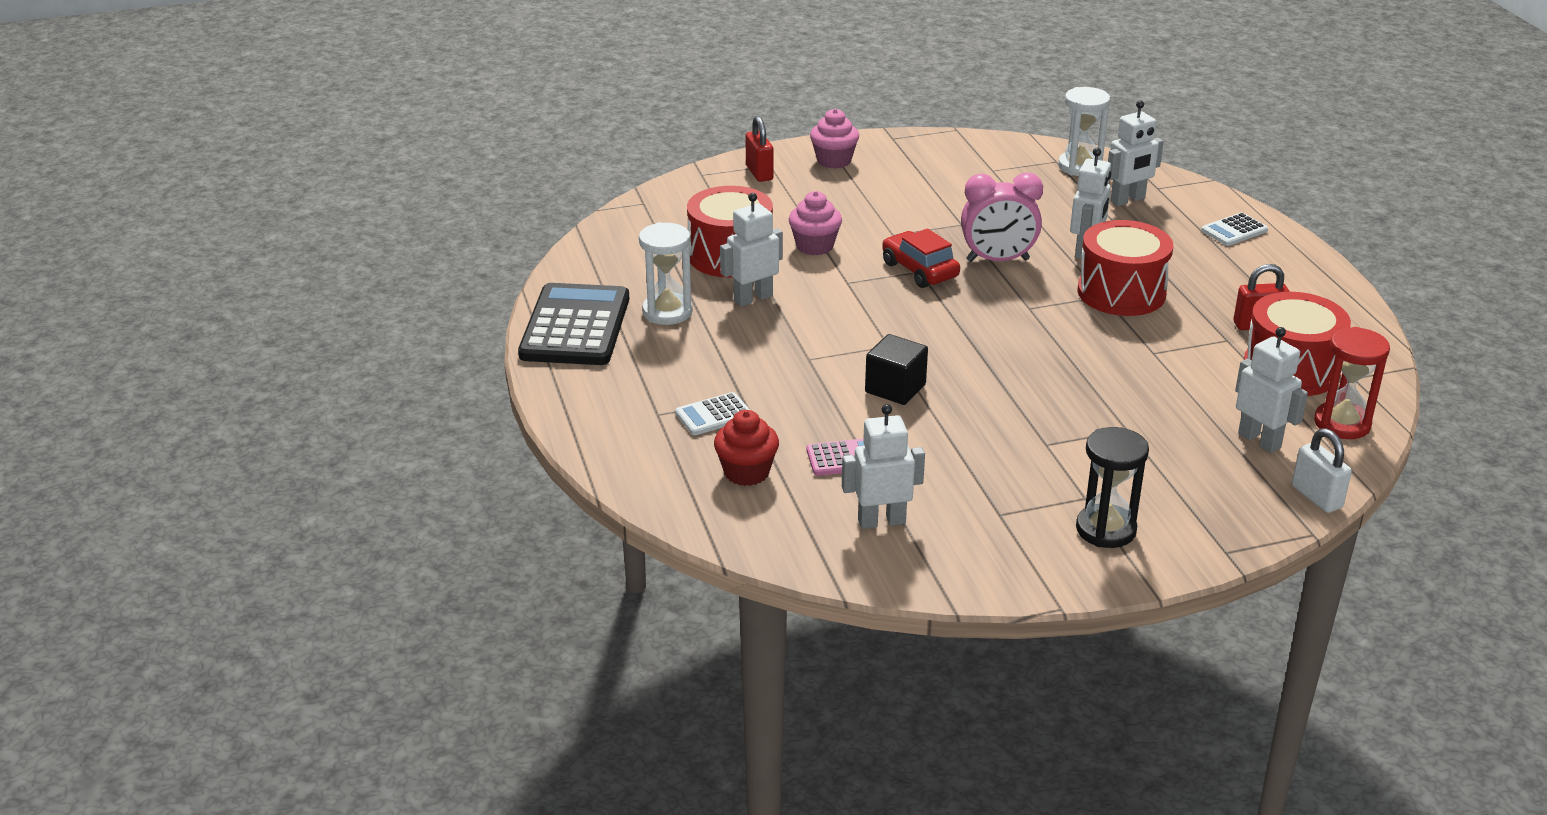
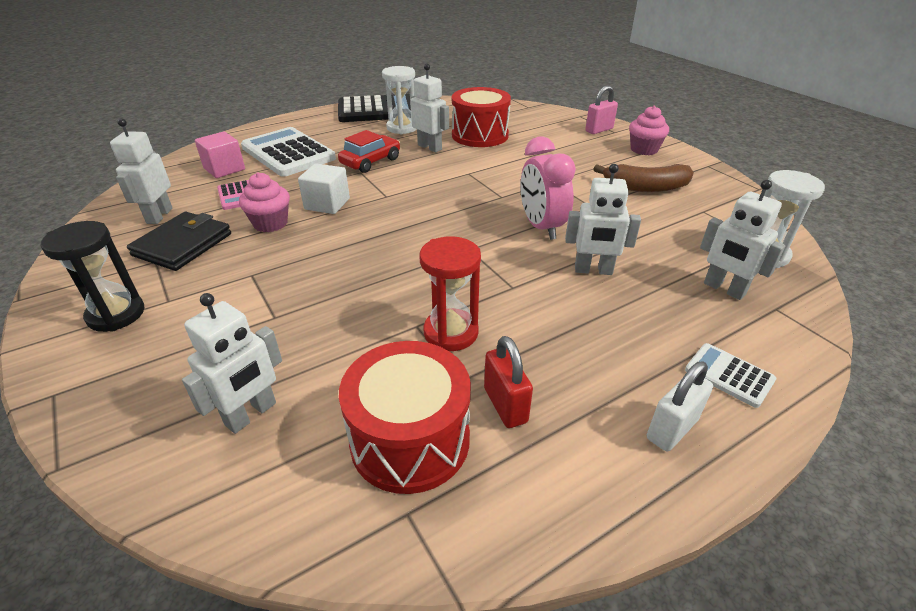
camera: 75 degrees right, 5 degrees up
white calculator [675,392,750,435] -> white calculator [241,127,336,177], size x2.12
red cupcake [714,410,779,486] -> pink cube [195,131,245,178]
red padlock [745,116,773,182] -> pink padlock [585,85,618,134]
pink cupcake [789,191,842,255] -> pink cupcake moved to [239,172,290,232]
white robot [842,404,925,529] -> white robot turned 150 degrees counterclockwise [110,118,173,224]
black cube [865,334,928,405] -> white cube [298,164,350,214]
red car [882,229,960,288] -> red car moved to [338,130,400,173]
red drum [1077,220,1173,316] -> none
white padlock [1292,428,1352,513] -> white padlock moved to [647,361,713,452]
red hourglass [1314,327,1390,439] -> red hourglass moved to [420,236,481,351]
none -> black wallet [127,212,231,271]
none -> brown banana [593,164,694,192]

